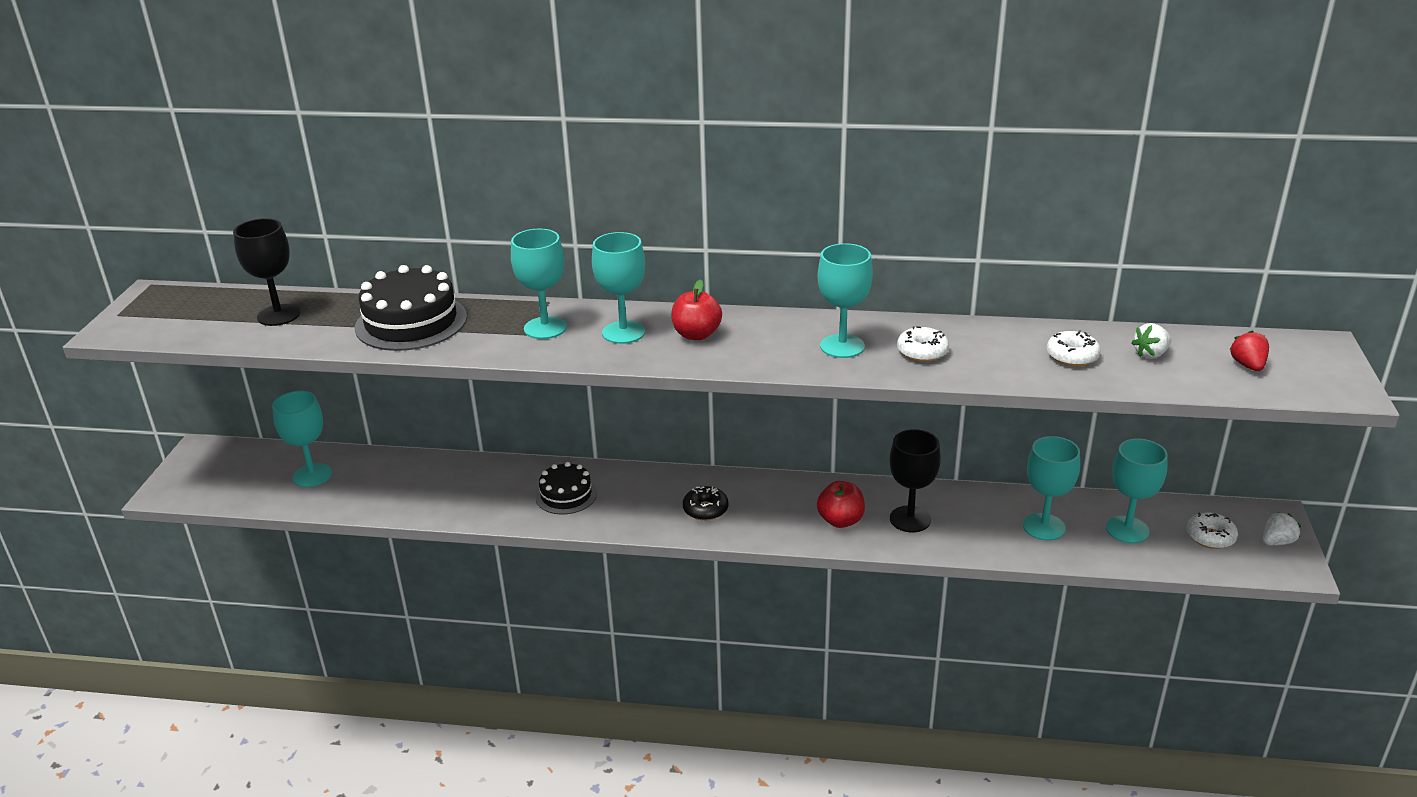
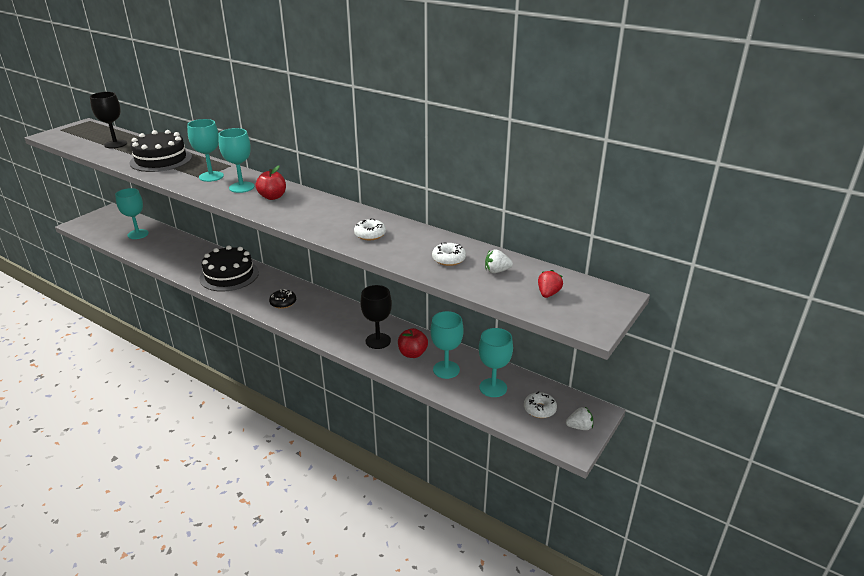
camera: 25 degrees right, 0 degrees up
black cake [535,462,597,515] -> black cake [200,245,259,292], size x1.67
red apple [817,481,865,528] -> red apple moved to [398,328,428,358]
turquoise goblet [818,243,873,358] -> none

